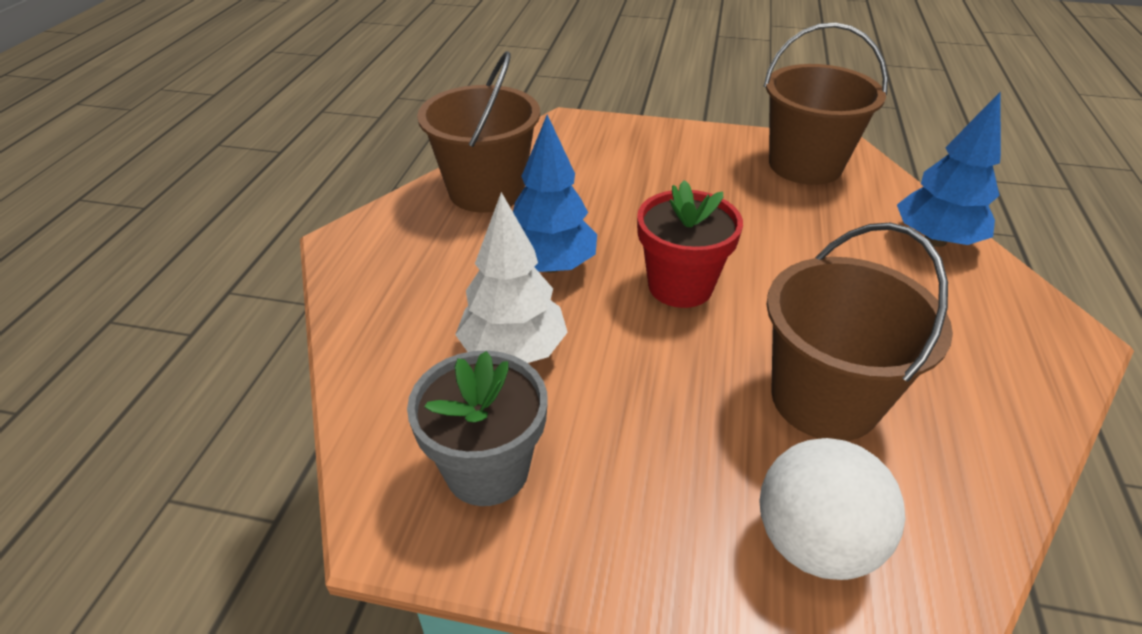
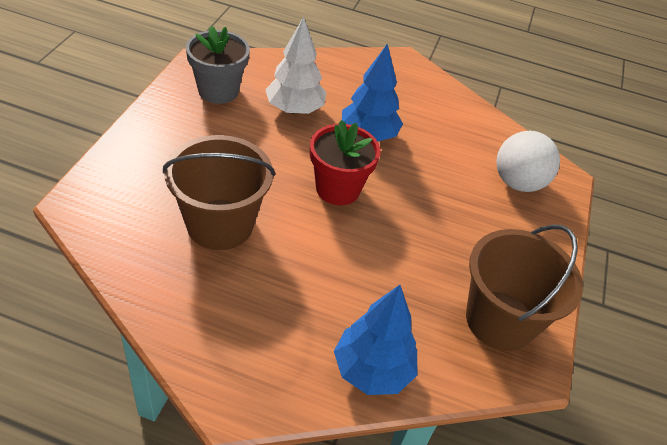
camera: 90 degrees right, 5 degrees up
brown bucket [417,51,540,213] -> none
white ball [759,438,905,580] -> white ball moved to [496,131,560,192]

